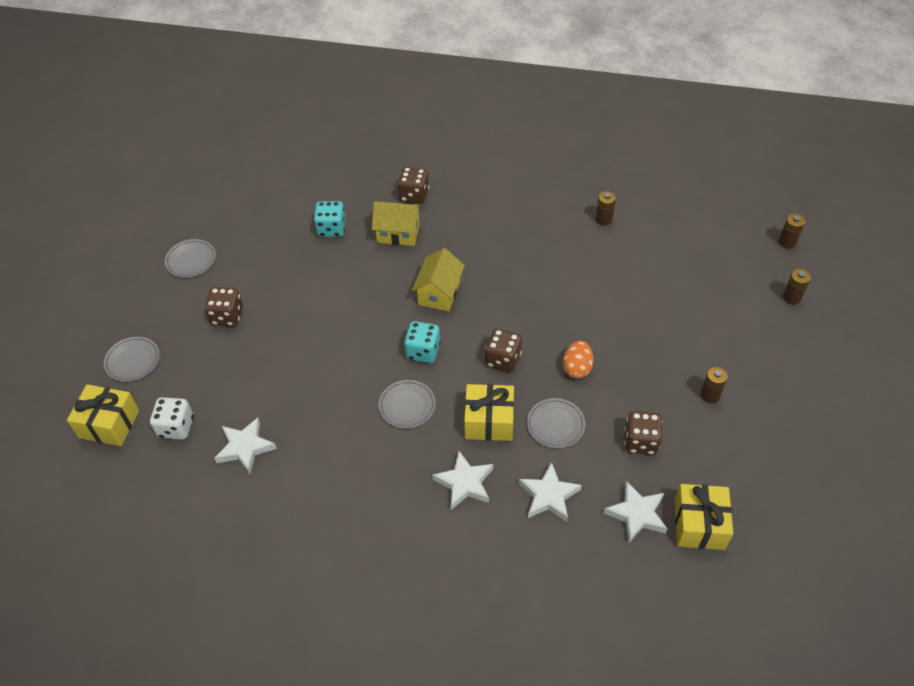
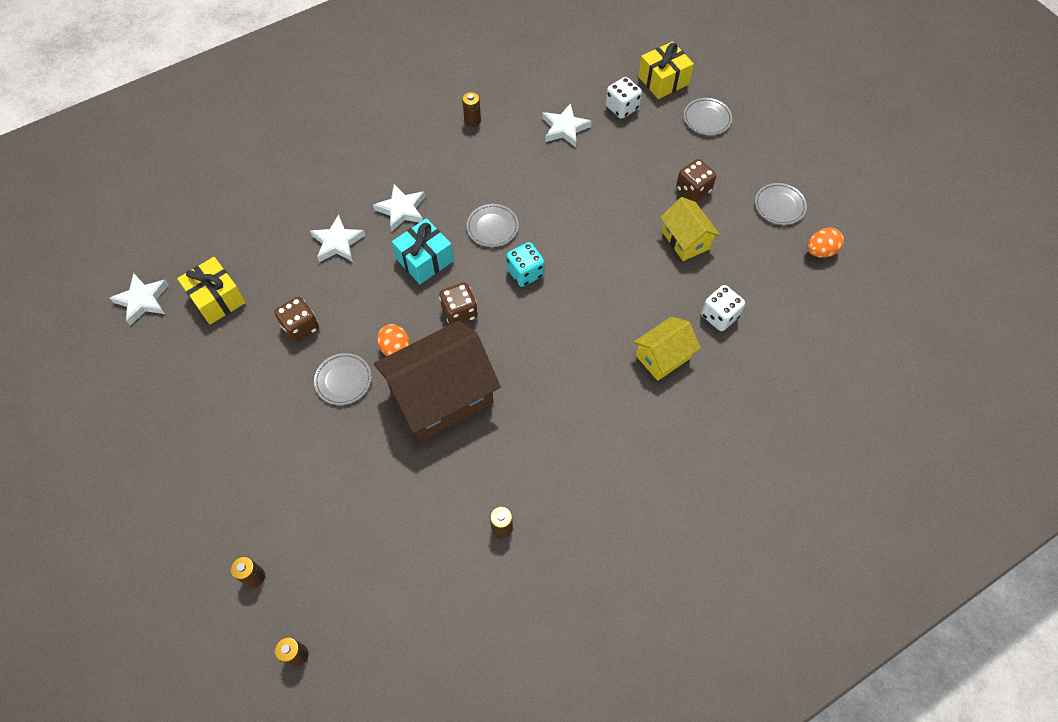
camera: 135 degrees right, 10 degrees up
turquoise dice [313,201,346,237] -> white dice [701,285,745,331]
brown dice [397,167,429,204] -> none
yellow house [412,248,465,312] -> yellow house moved to [660,197,720,261]
yellow gift [464,384,514,441] -> turquoise gift [392,218,454,284]
grey plate [527,398,585,448] -> grey plate moved to [314,353,372,405]
white star [604,481,667,544] -> white star moved to [110,273,169,325]
brown battery [700,367,728,403] -> brown battery moved to [462,92,481,127]
none -> brown house [374,321,501,442]
none -> orange egg [808,227,844,258]

